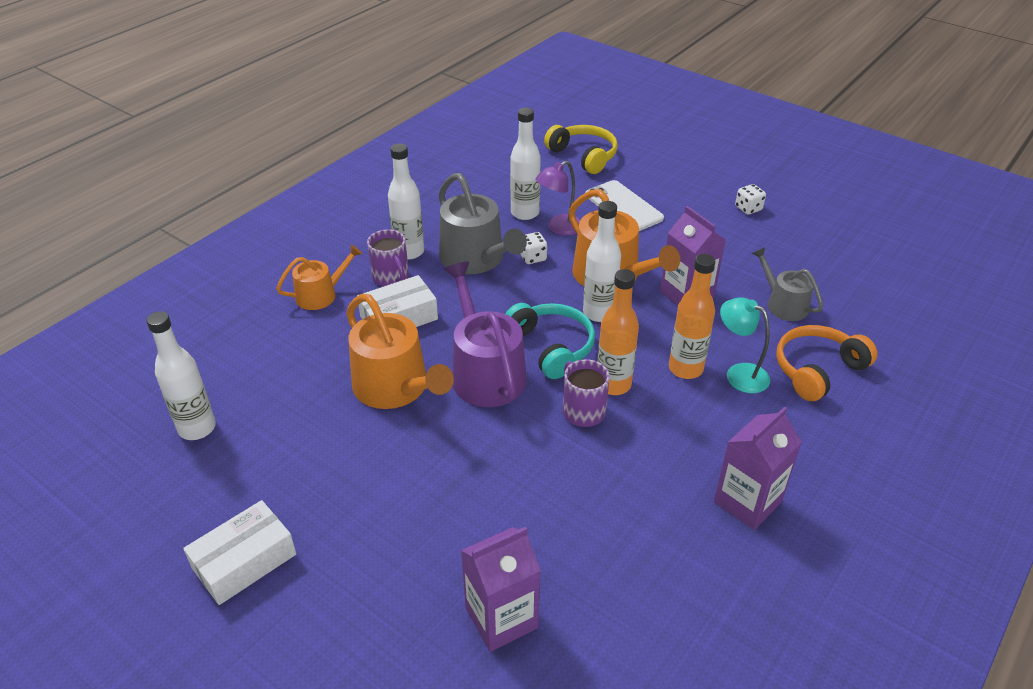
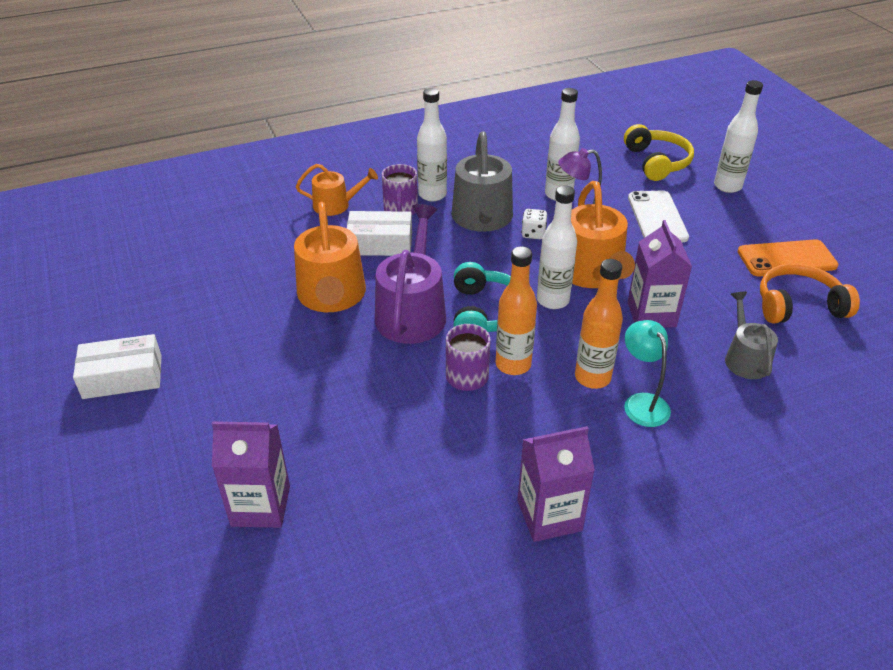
camera: 30 degrees right, 0 degrees up
white bottle [146,311,216,440] -> white bottle moved to [714,80,763,193]
white dice [735,184,766,215] -> orange phone [738,239,839,276]
orange headphones [776,325,878,401] -> orange headphones moved to [760,264,860,323]

